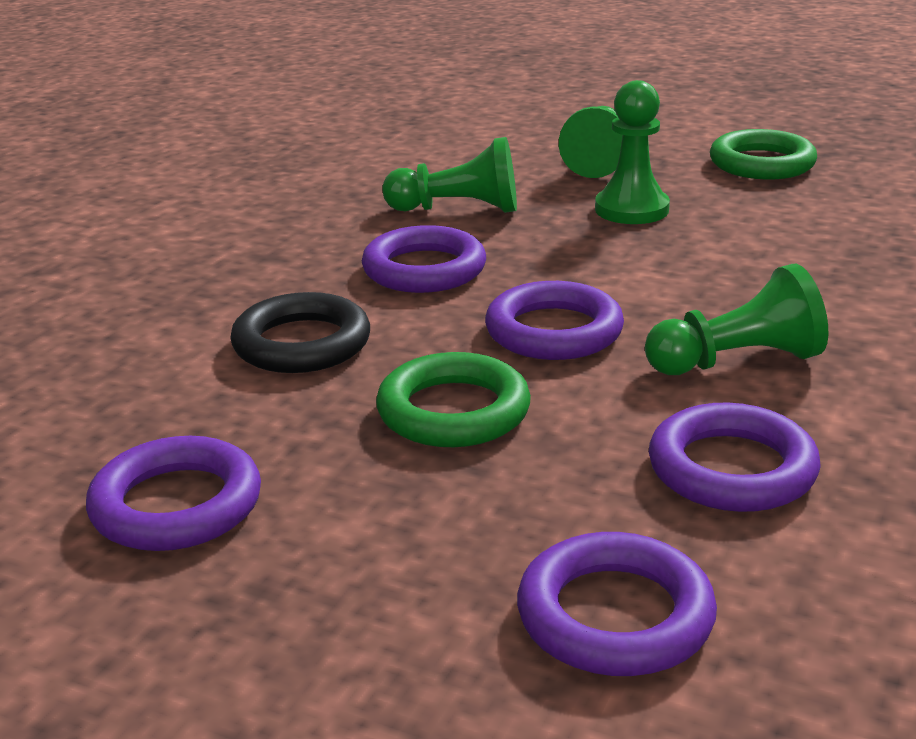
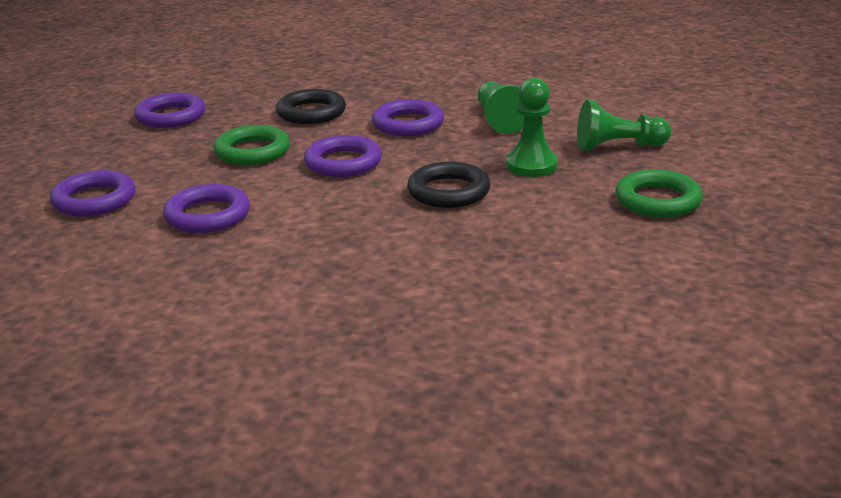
camera: 75 degrees right, 0 degrees up
green pawn [645,264,828,375] -> none
none -> black ring [407,162,490,208]

